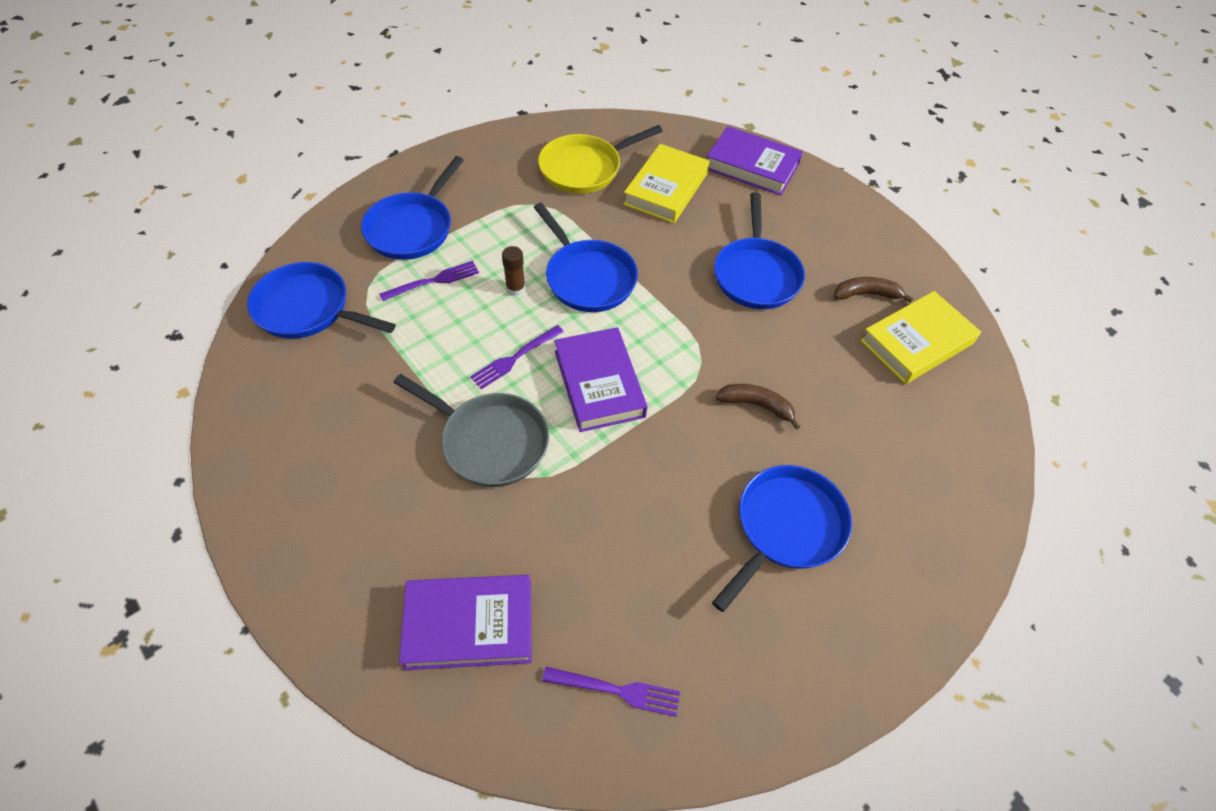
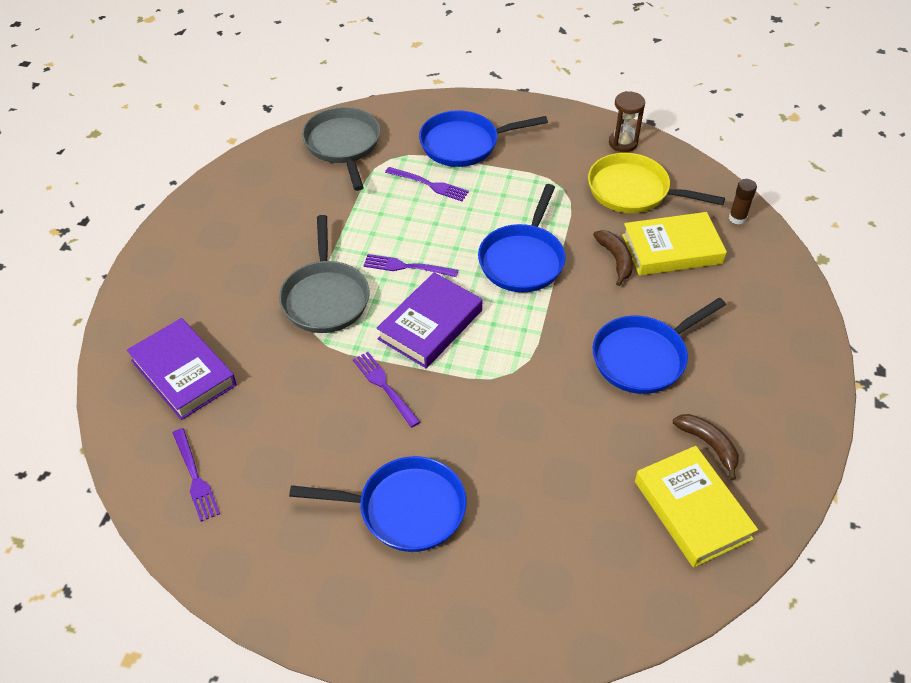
camera: 55 degrees right, 5 degrees down
blue pan [247,262,396,339] -> grey pan [302,107,380,191]
brown glue stick [502,246,526,296] -> brown glue stick moved to [729,179,757,225]
purple book [707,126,803,195] -> none
brown banana [716,384,801,430] -> brown banana moved to [593,230,633,286]
yellow book [860,291,981,384] -> yellow book turned 45 degrees clockwise [635,446,758,568]
none -> purple fork [353,352,420,428]
none -> brown hourglass [609,91,645,152]

